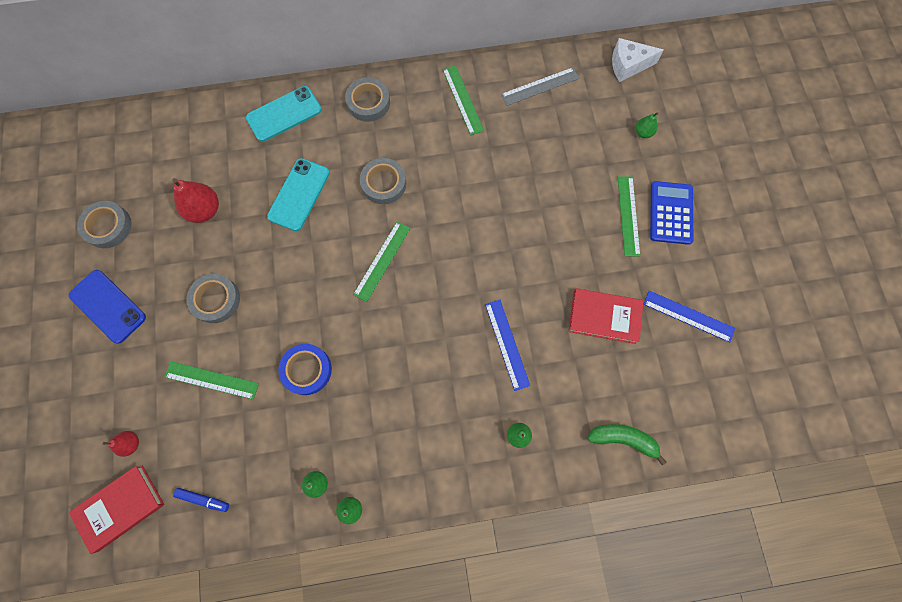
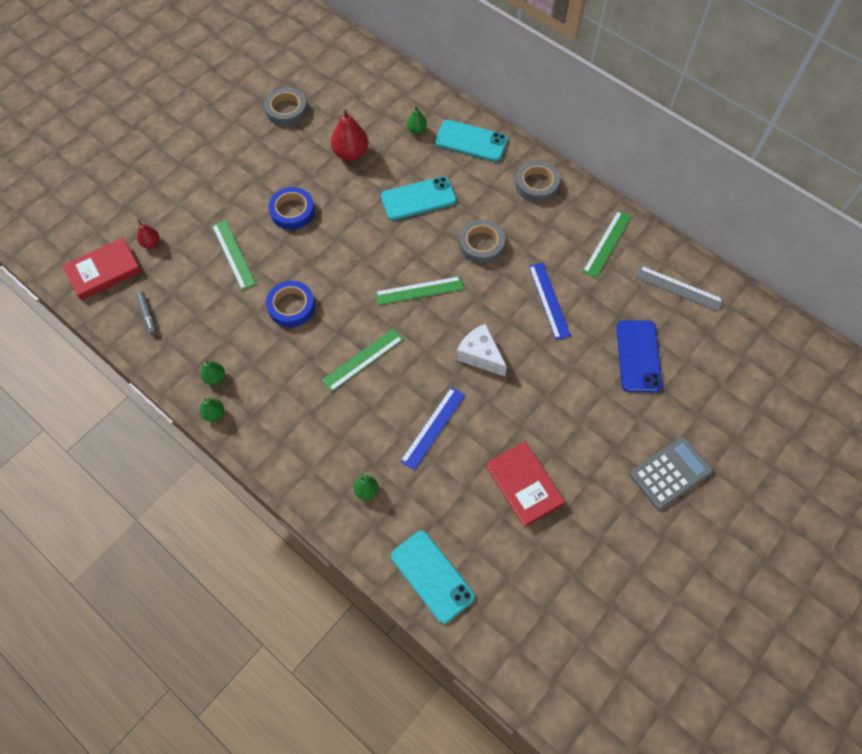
camera: 50 degrees right, 10 degrees down
blue phone [69,270,146,344] -> blue phone moved to [616,320,662,392]
red book [69,466,164,554] -> red book turned 45 degrees counterclockwise [63,238,142,301]
blue marker [173,488,229,512] -> grey marker [136,292,157,335]
grey tape [186,274,240,323] -> blue tape [269,187,315,230]
green banana [588,424,666,465] -> turquoise phone [391,531,475,624]
white cheese [612,38,664,82] -> white cheese moved to [456,324,507,376]
green ruler [618,176,640,256] -> green ruler moved to [322,328,403,392]
green pear [636,112,659,138] -> green pear moved to [407,106,427,134]
blue ruler [643,291,735,342] -> blue ruler moved to [529,263,571,340]
blue calculator [650,181,693,245] -> grey calculator [630,436,713,510]

